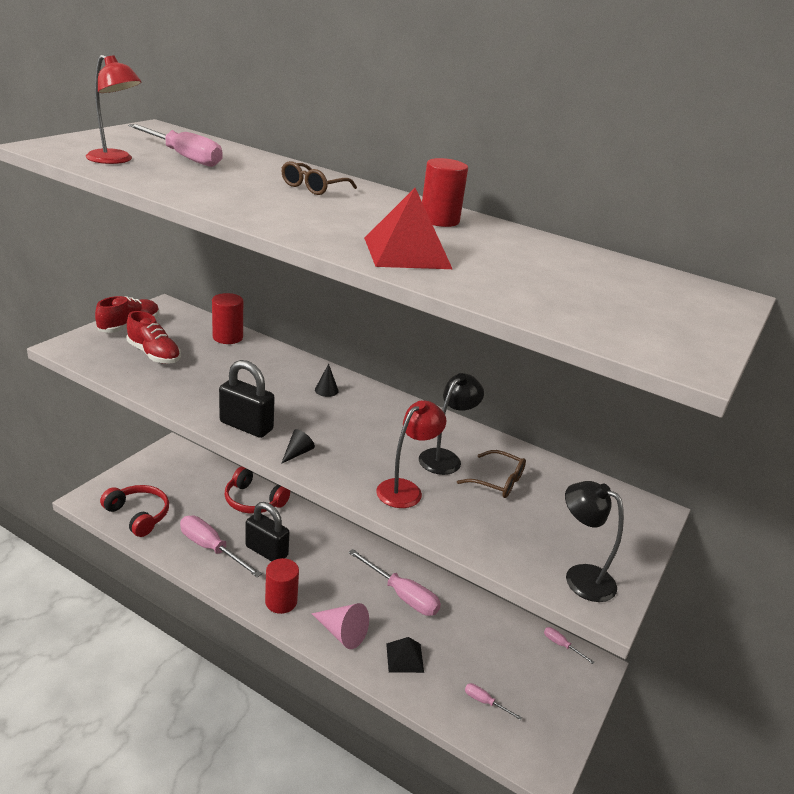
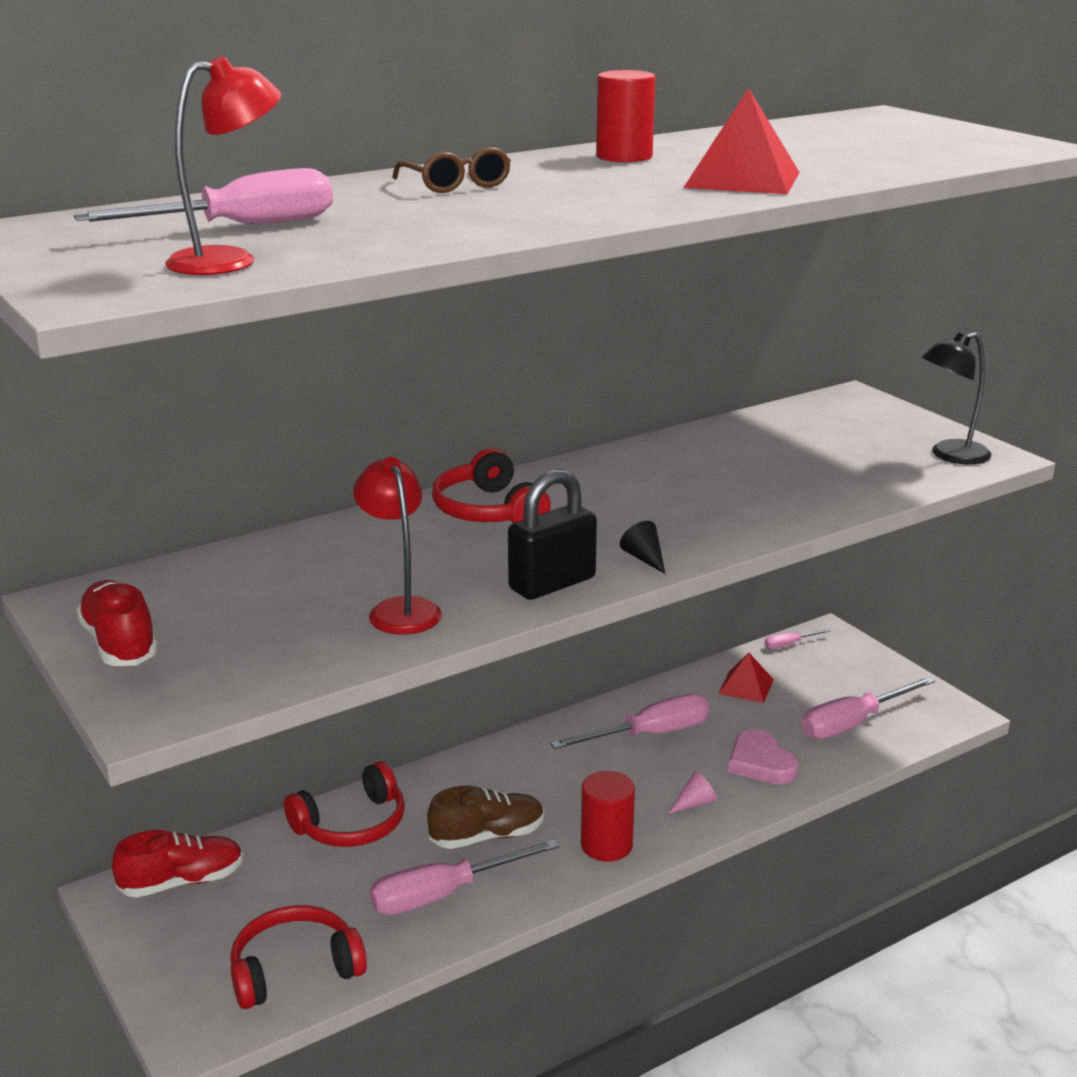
camera: 60 degrees left, 5 degrees down
red shoe [126,311,181,364] -> red shoe moved to [112,830,243,898]
red cylinder [212,293,243,344] -> none
black padlock [245,502,290,561] -> brown shoe [427,786,544,849]
pink cone [311,603,369,649] -> pink cone [668,771,717,814], size x0.54
black cone [315,364,339,397] -> red headphones [432,448,551,523]
red lamp [376,401,446,508] -> red lamp moved to [353,457,442,635]
black pyramid [386,637,424,673] -> pink heart [728,729,798,784]
black lamp [419,373,484,475] -> none
brown glasses [457,450,526,498] -> none
pink screwdriver [465,683,522,720] -> pink screwdriver [801,676,935,739], size x2.12
none -> red pyramid [718,653,774,703]

